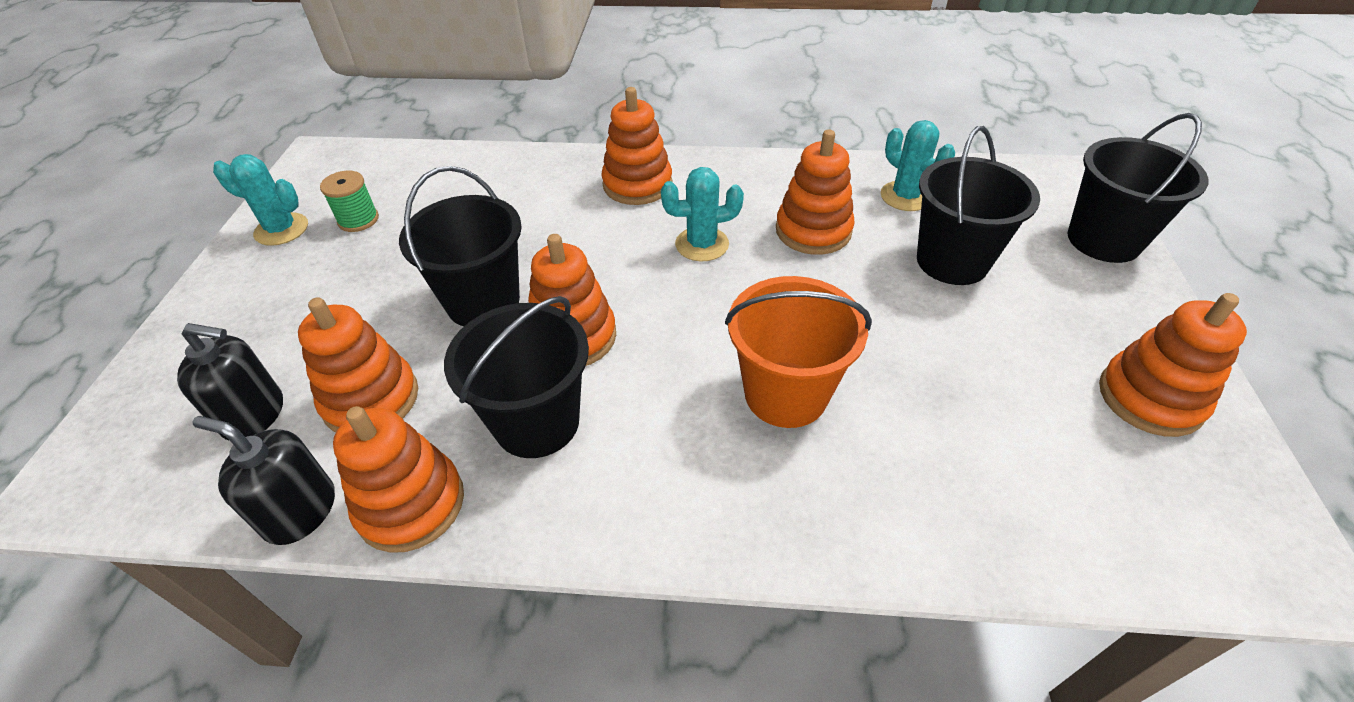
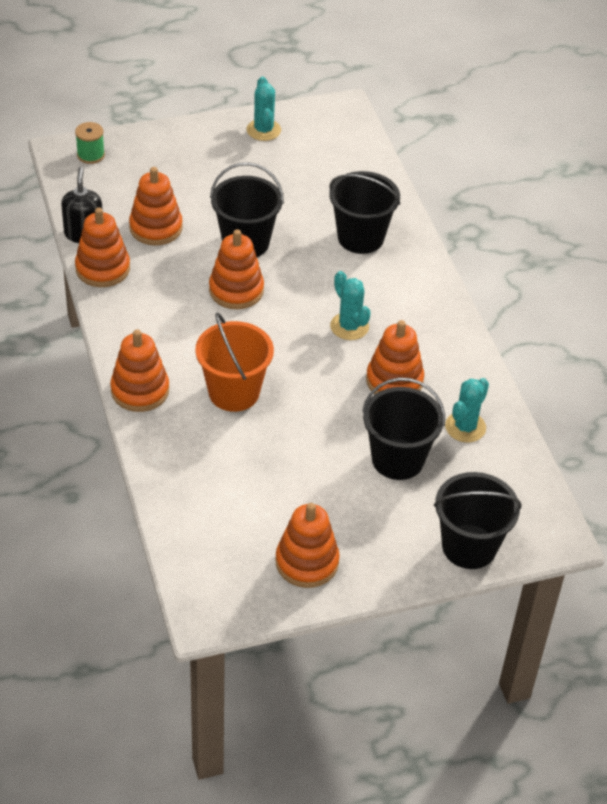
camera: 65 degrees right, 0 degrees up
black soap dispenser [177,323,283,441] -> none
green spool [320,171,379,232] -> green spool moved to [75,122,105,164]
black bucket [444,296,589,458] -> black bucket moved to [329,171,400,254]
orange stacking toy [601,87,672,205] -> orange stacking toy moved to [110,329,169,412]

